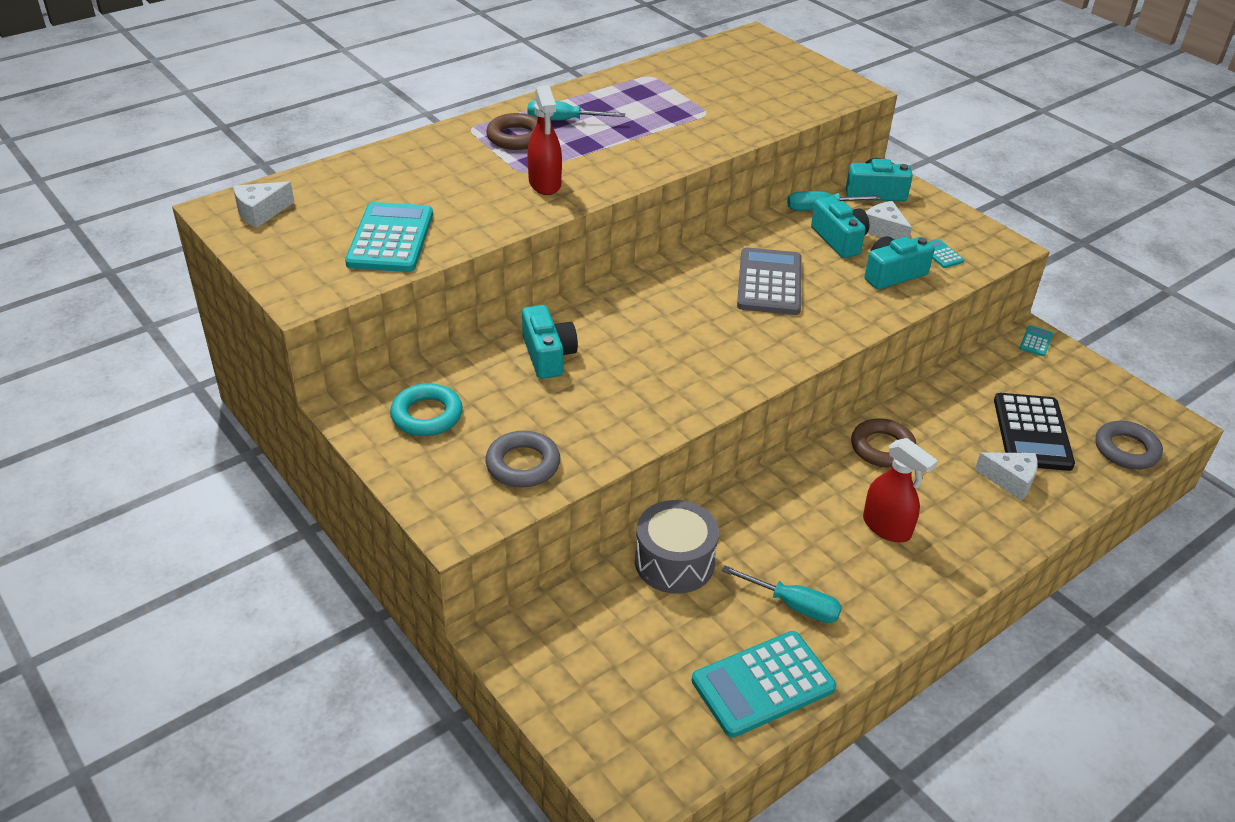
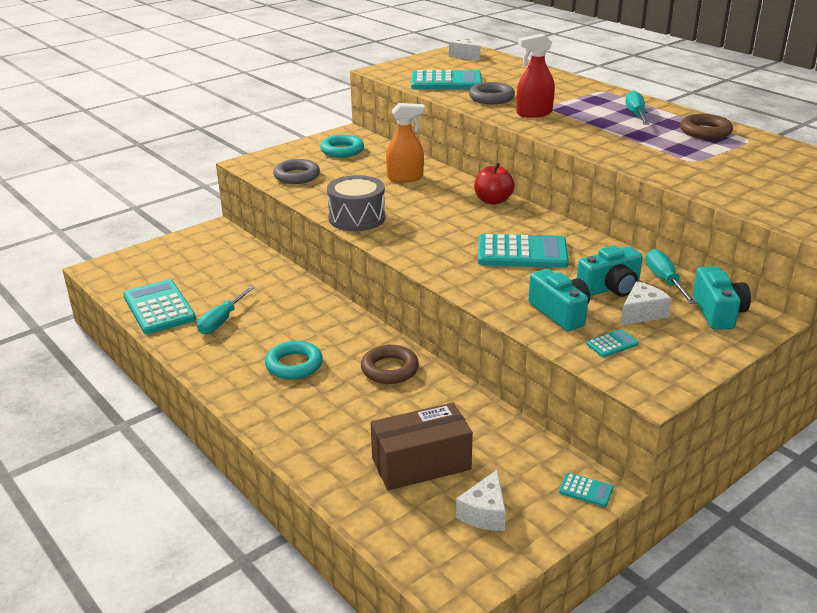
camera: 90 degrees right, 10 degrees down
brown ring [486,113,538,150] -> brown ring moved to [680,114,733,140]
turquoise camera [522,305,578,379] -> orange spray bottle [386,103,425,182]
grey drum [635,500,719,594] -> grey drum moved to [327,175,385,231]
grey calculator [737,247,802,315] -> turquoise calculator [478,234,569,268]
red spray bottle [863,438,938,542] -> turquoise ring [265,341,323,380]
white cheese [975,452,1038,500] -> white cheese moved to [456,470,506,531]
black calculator [994,393,1075,471] -> brown box [371,403,473,490]
grey ring [1095,421,1163,469] -> grey ring moved to [469,82,515,104]
none -> red apple [474,163,514,205]

